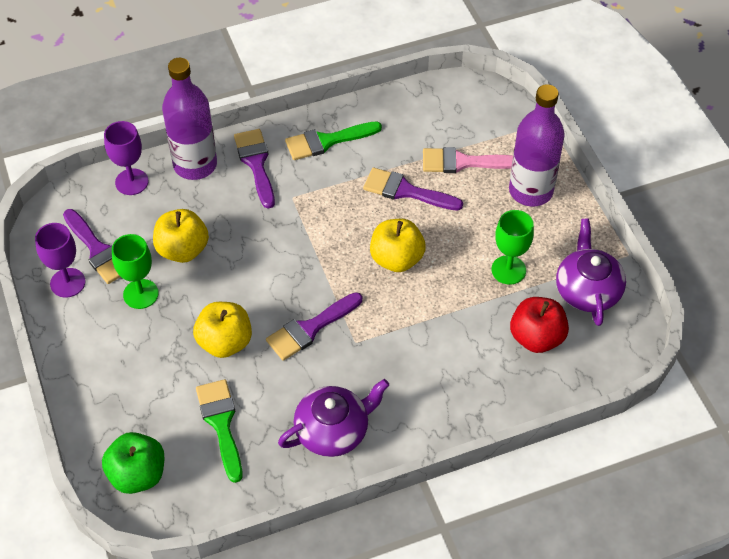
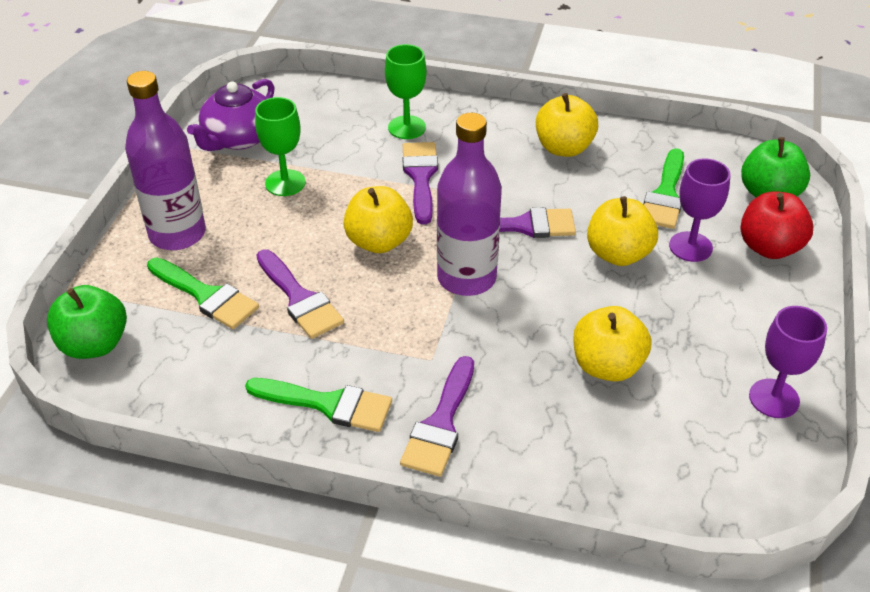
camera: 145 degrees left, 10 degrees down
purple brush [63,209,120,284] -> purple brush moved to [403,142,438,224]
purple goblet [104,121,148,195] -> purple goblet moved to [669,158,731,262]
green goblet [112,234,159,309] -> green goblet moved to [385,44,426,139]
purple bottle [162,58,217,180] -> purple bottle moved to [437,113,502,296]
purple teapot [278,379,389,457] -> yellow apple [536,93,598,157]
pink brush [423,147,513,173] -> green brush [147,258,259,329]
red apple [510,297,569,353] -> red apple moved to [740,192,813,259]
none -> green apple [47,285,127,359]

